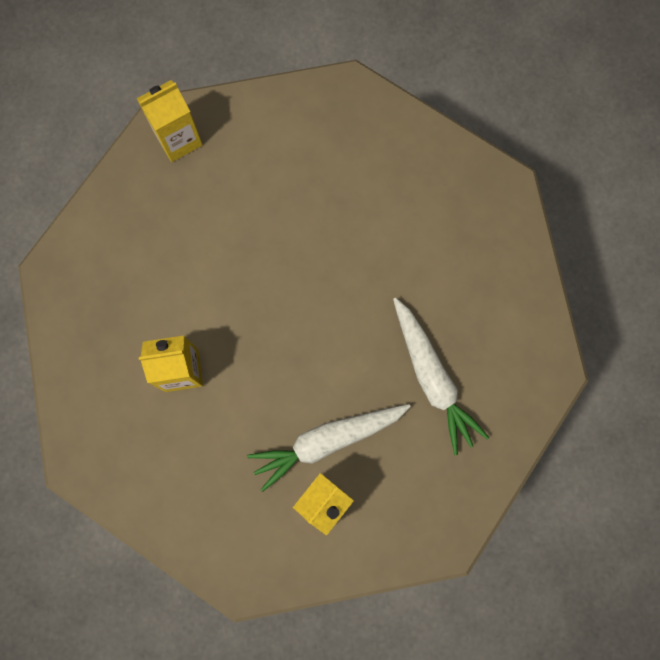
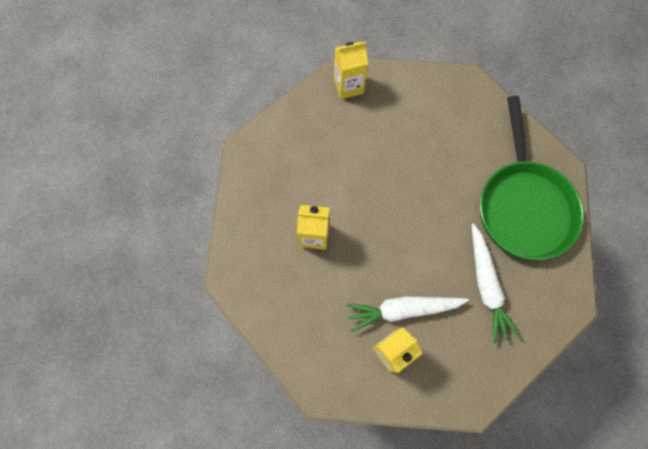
camera: 15 degrees right, 5 degrees down
none -> green pan [480,96,584,260]

